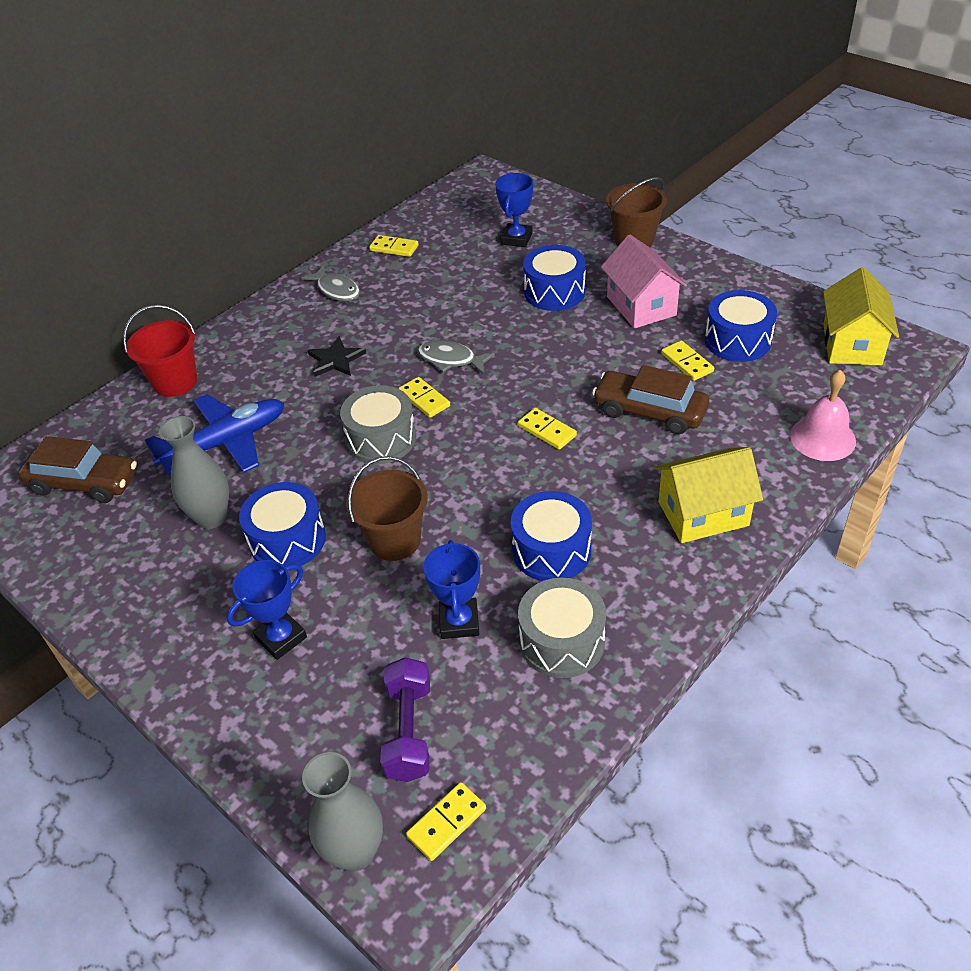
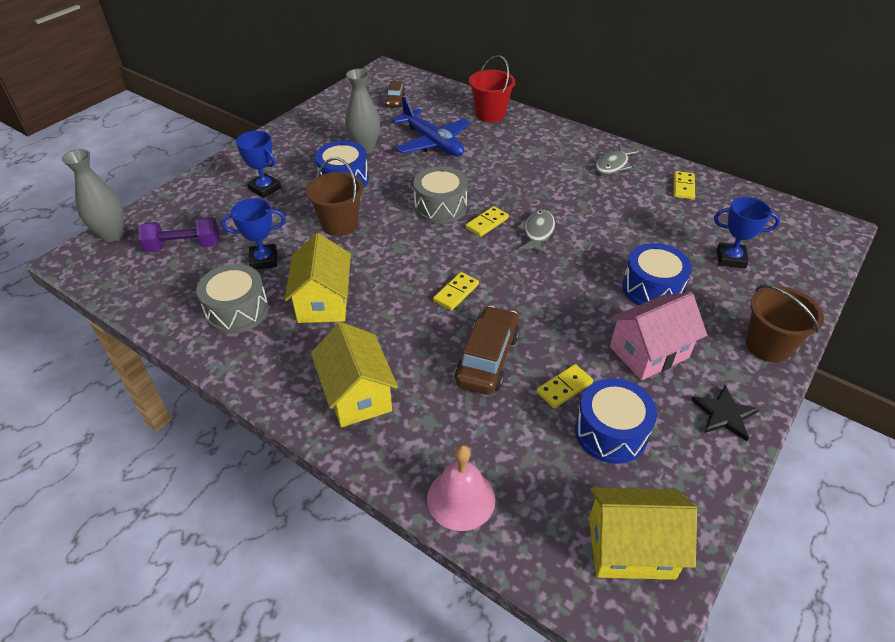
camera: 80 degrees right, 0 degrees up
brown car [18,436,137,503] -> brown car [385,81,405,107], size x0.55
black star [307,336,366,377] -> black star moved to [691,385,759,441]
yellow domino [406,782,486,861] -> none
blue drum [511,491,592,581] -> yellow house [284,233,351,323]

